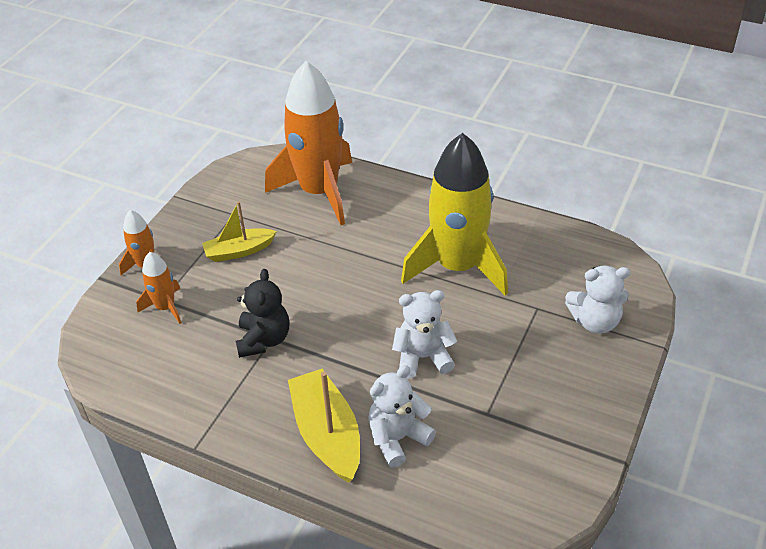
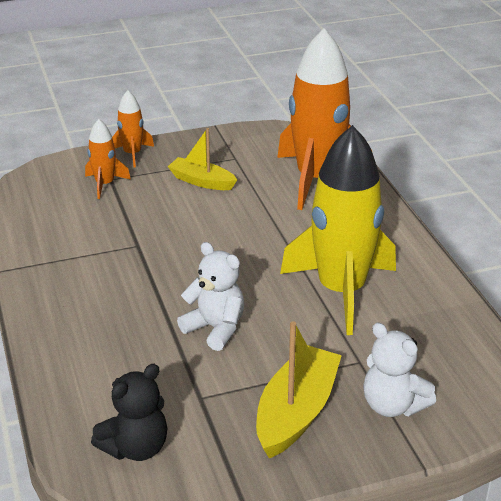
camera: 45 degrees right, 10 degrees down
black teddy bear [236,269,289,358] -> black teddy bear moved to [91,364,167,461]
yellow boat [288,369,360,483] -> yellow boat moved to [256,322,342,459]
white teddy bear [368,365,436,467] -> none

